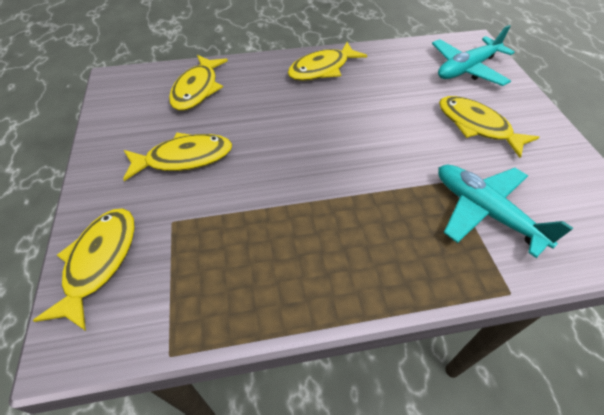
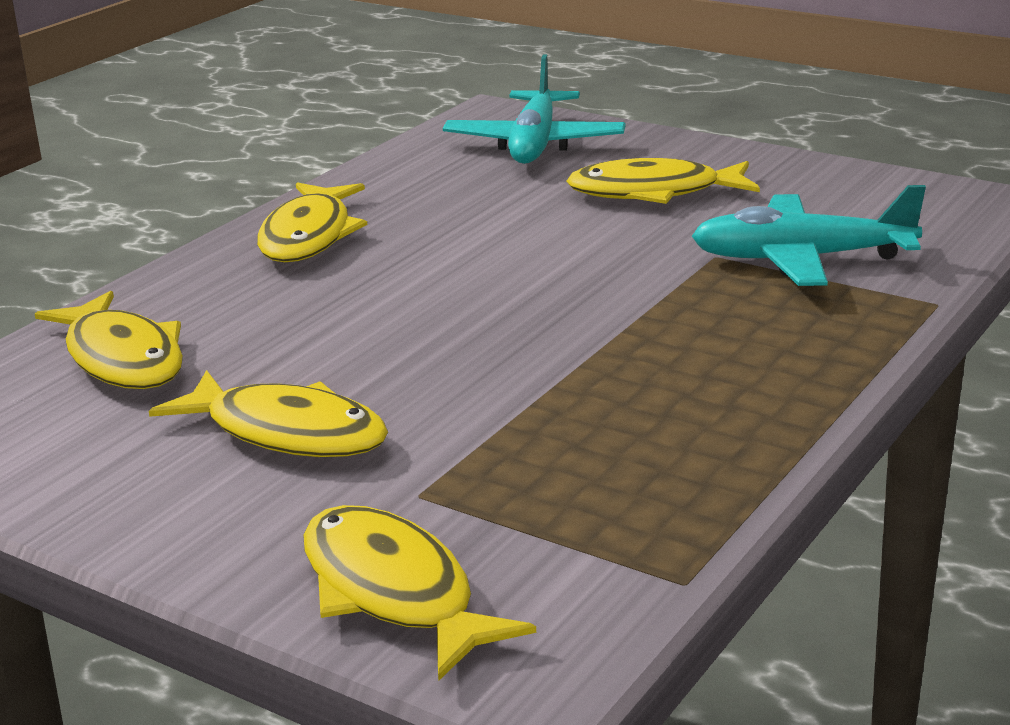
camera: 45 degrees left, 25 degrees down
yellow fish [123,133,232,181] -> yellow fish turned 90 degrees clockwise [149,370,388,457]

